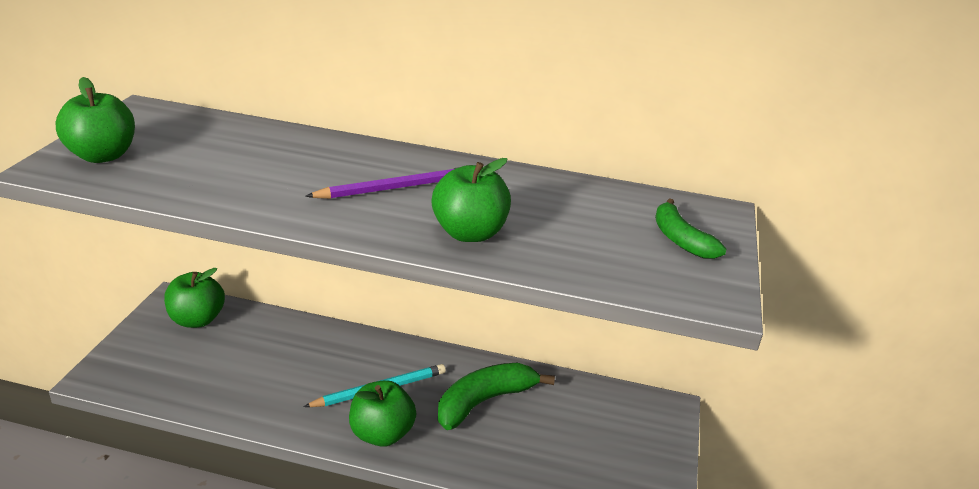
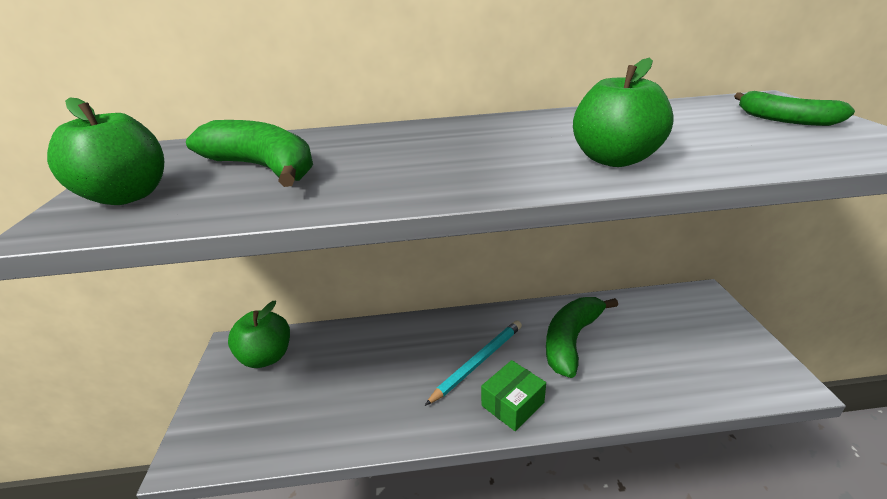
camera: 15 degrees left, 0 degrees up
purple pencil [305,167,459,199] -> none
green apple [349,380,416,447] -> green box [481,360,546,431]
none -> green banana [186,120,313,187]

